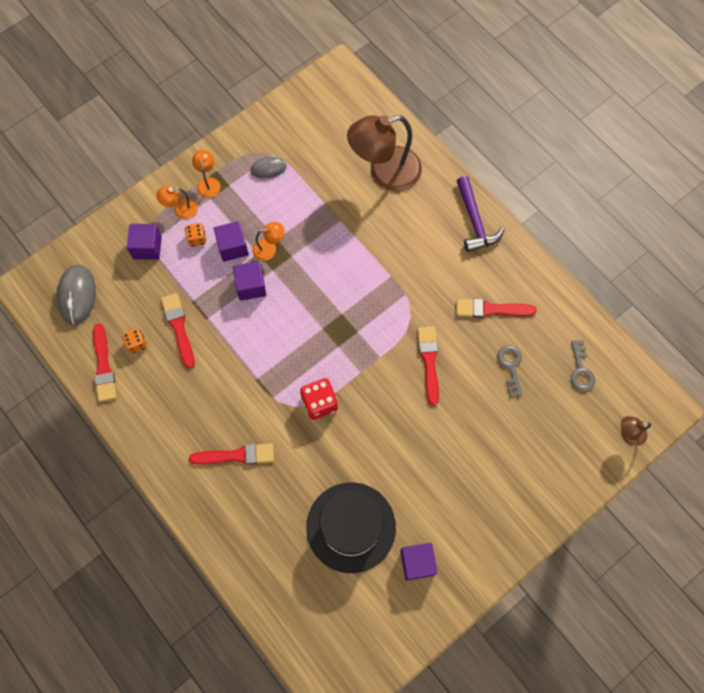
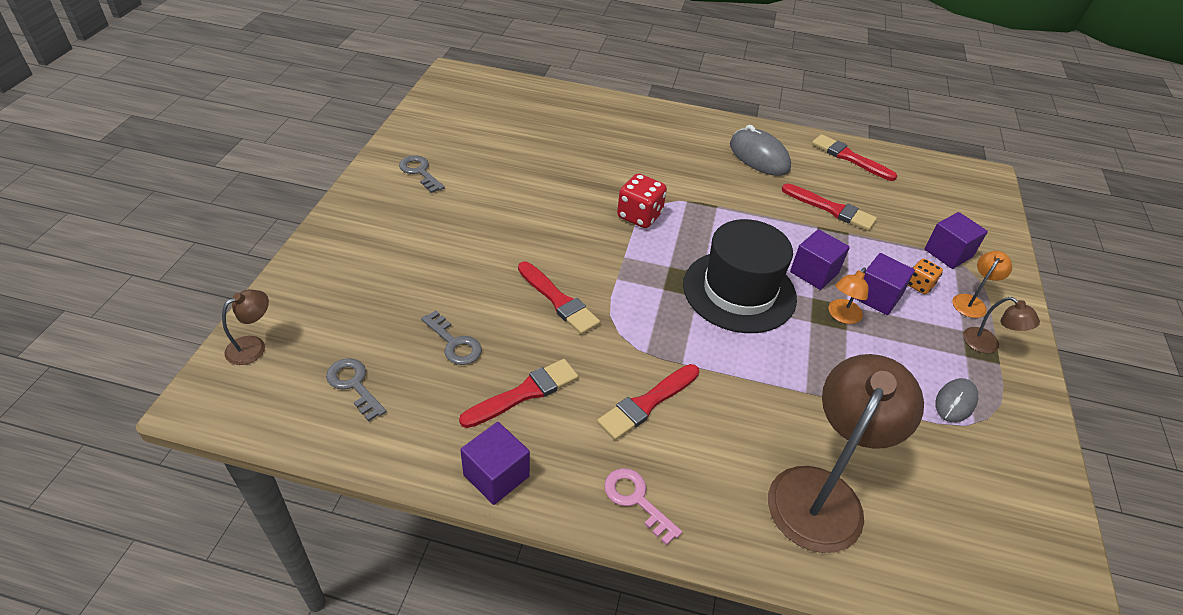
camera: 140 degrees right, 25 degrees down
grey mouse [57,264,96,325] -> grey mouse moved to [730,125,791,176]
orange dice [122,328,147,353] -> none
red brush [189,443,274,465] -> red brush moved to [597,364,699,440]
orange lamp [192,150,220,198] -> brown lamp [963,297,1040,353]
black hat [306,482,396,573] -> black hat moved to [683,219,797,333]
purple cube [400,543,438,581] -> purple cube moved to [460,422,530,505]
purple hammer [457,176,505,252] -> pink key [604,468,682,545]
none -> grey key [399,155,445,193]

